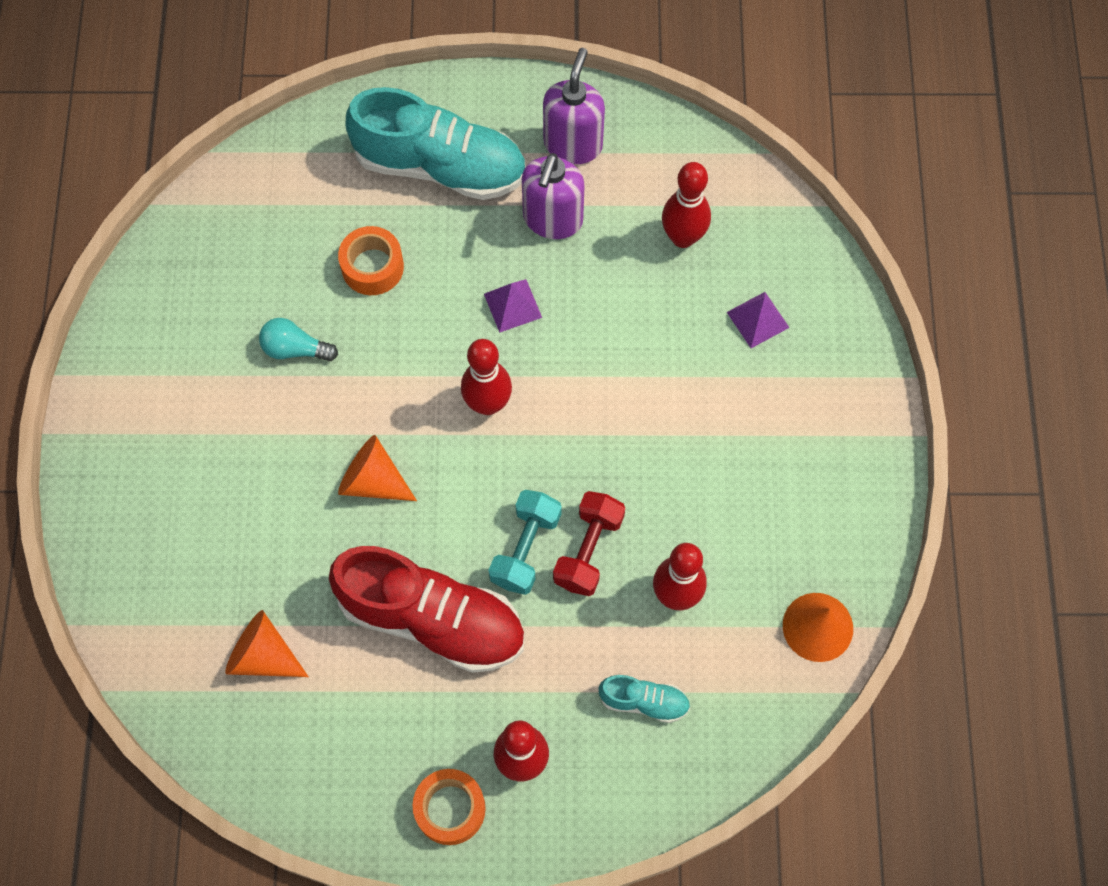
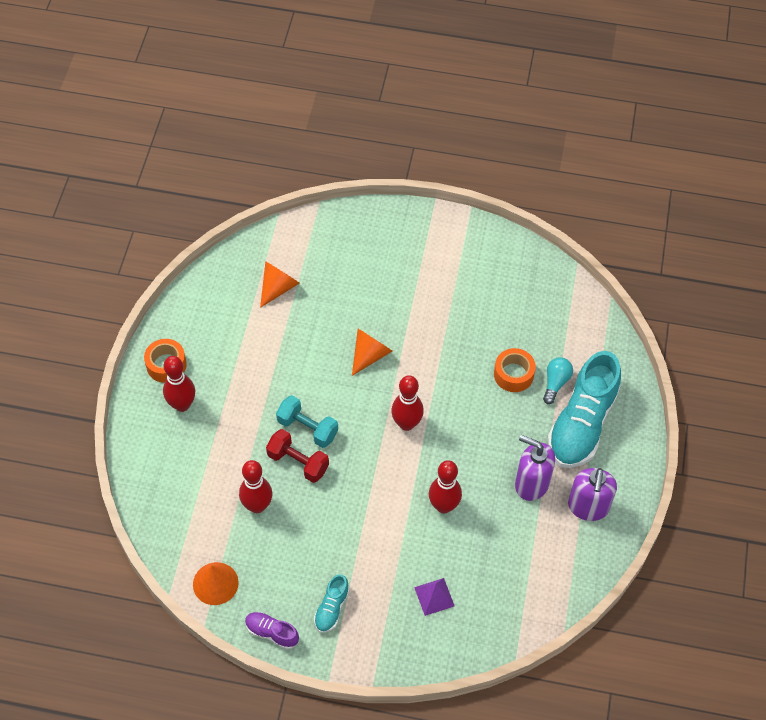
camera: 100 degrees right, 10 degrees down
turquoise light bulb [259,318,338,361] -> turquoise light bulb moved to [543,357,573,404]
red shoe [329,546,524,673] -> none
purple pyramid [484,279,542,333] -> none
purple soap dispenser [543,48,605,164] -> purple soap dispenser turned 75 degrees clockwise [568,468,617,521]
turquoise shoe [598,675,690,723] -> turquoise shoe moved to [314,574,350,633]
red bowling pin [662,162,711,248] -> red bowling pin moved to [429,460,462,513]
none -> purple shoe [245,612,299,650]

